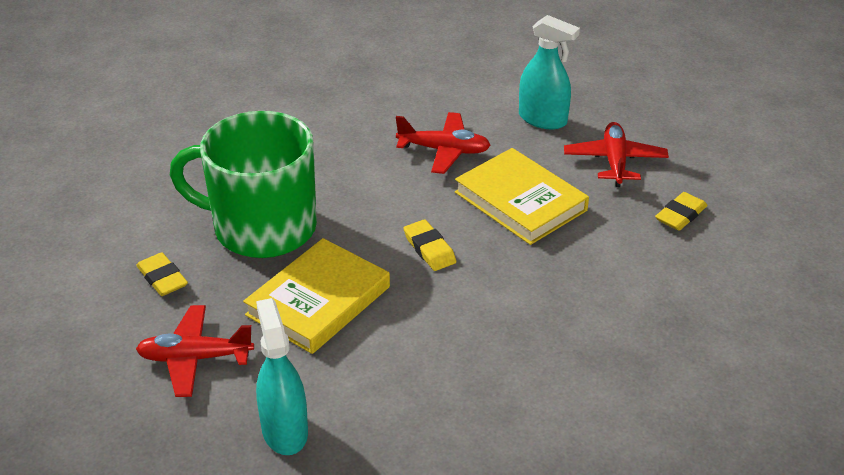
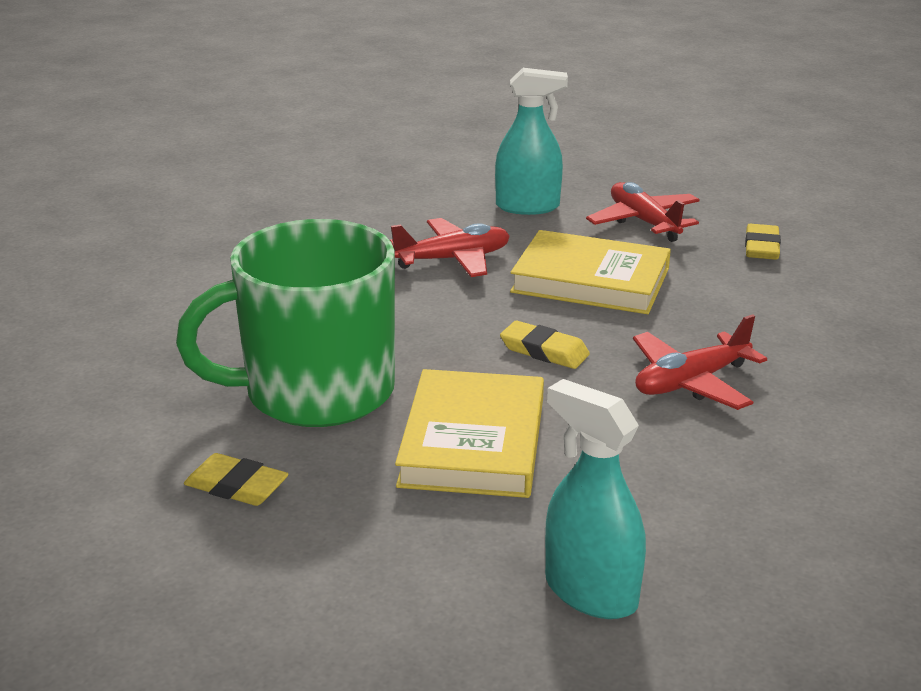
camera: 30 degrees left, 10 degrees down
red plane [136,305,254,397] -> red plane moved to [633,314,767,410]

